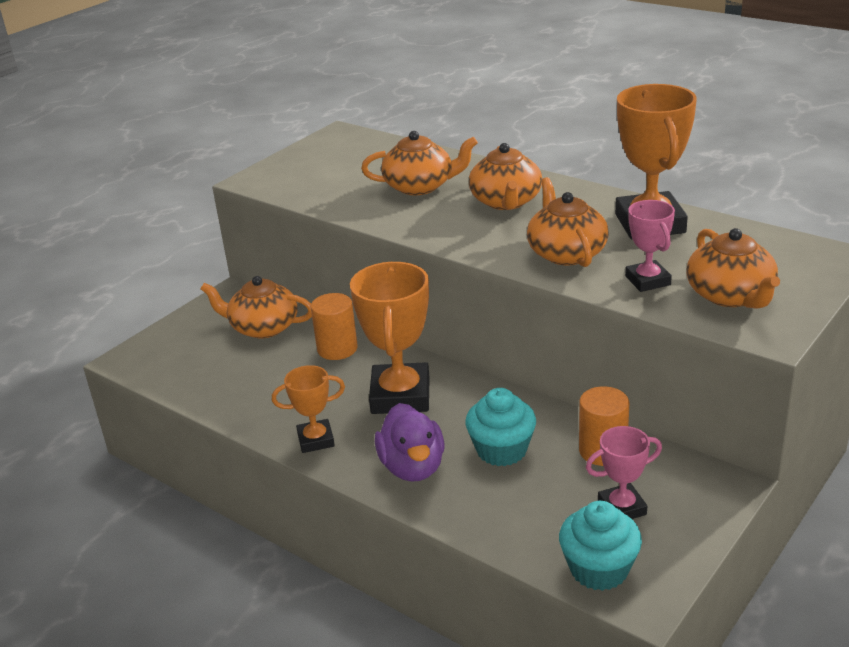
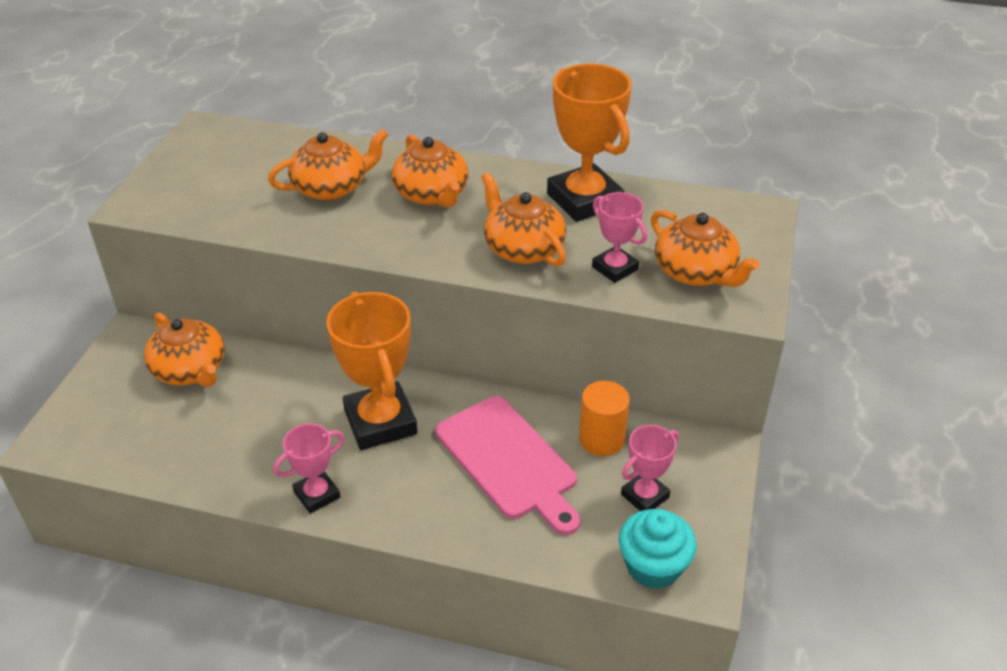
camera: 25 degrees left, 10 degrees up
orange teapot [201,276,312,338] -> orange teapot turned 120 degrees counterclockwise [144,312,225,387]
orange trophy [272,365,345,453] -> pink trophy [273,423,344,514]
orange cylinder [311,293,358,360] -> none
purple duck [375,403,444,482] -> none
turquoise cupcake [465,388,536,466] -> pink cutting board [435,396,580,535]

